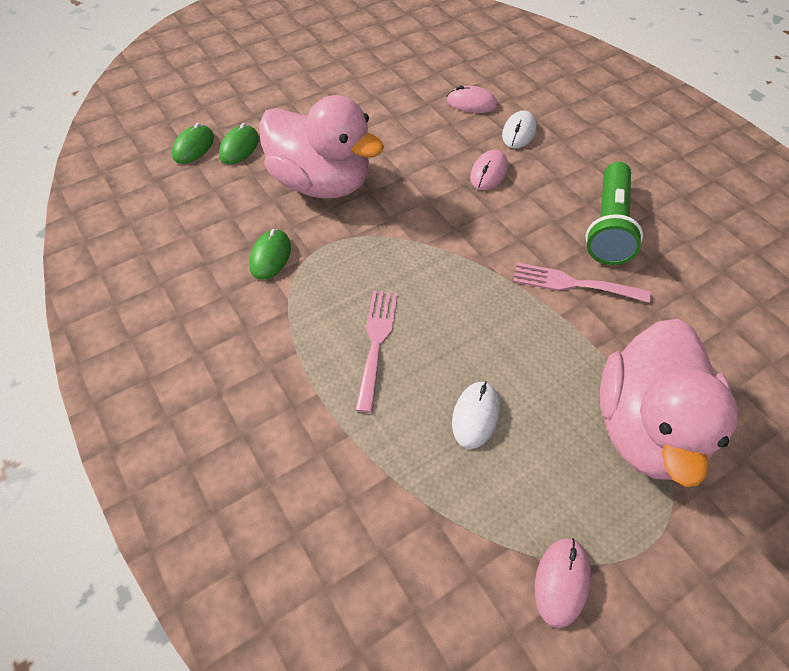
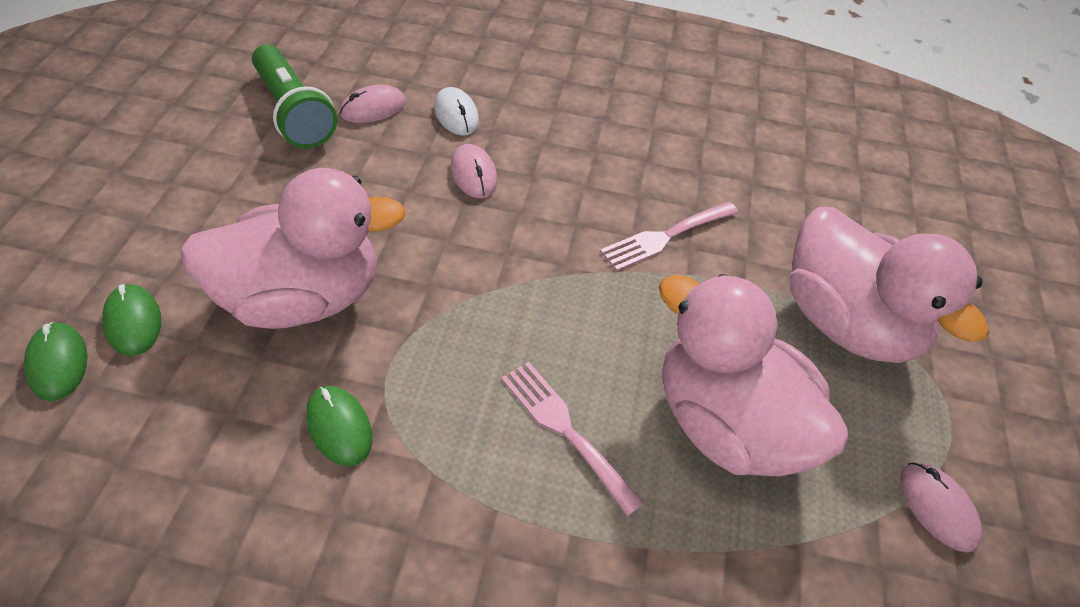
camera: 50 degrees left, 5 degrees down
white mouse [452,382,500,449] -> pink duck [659,274,848,477]
green flashlight [586,162,643,265] -> green flashlight moved to [252,44,337,148]

